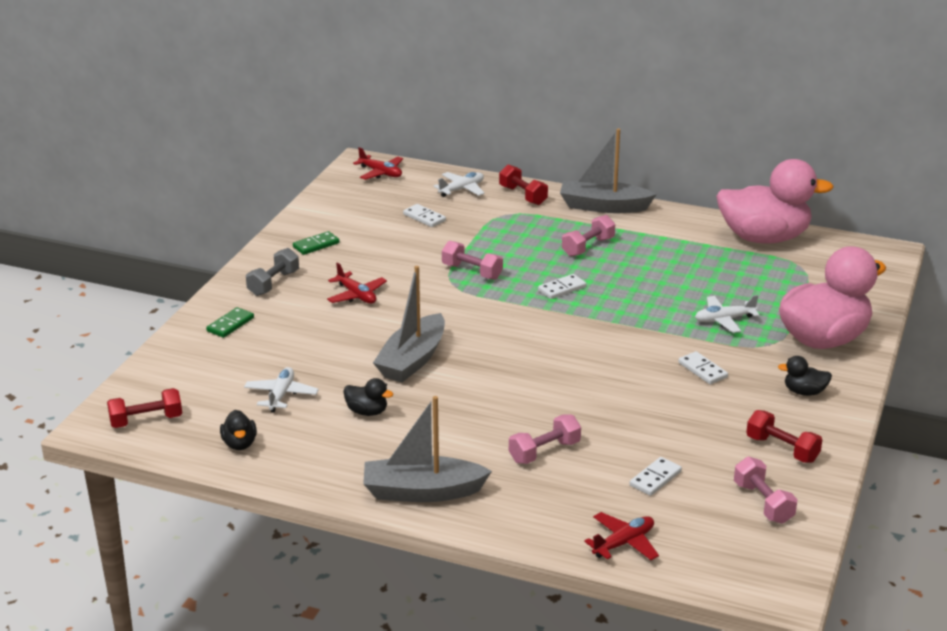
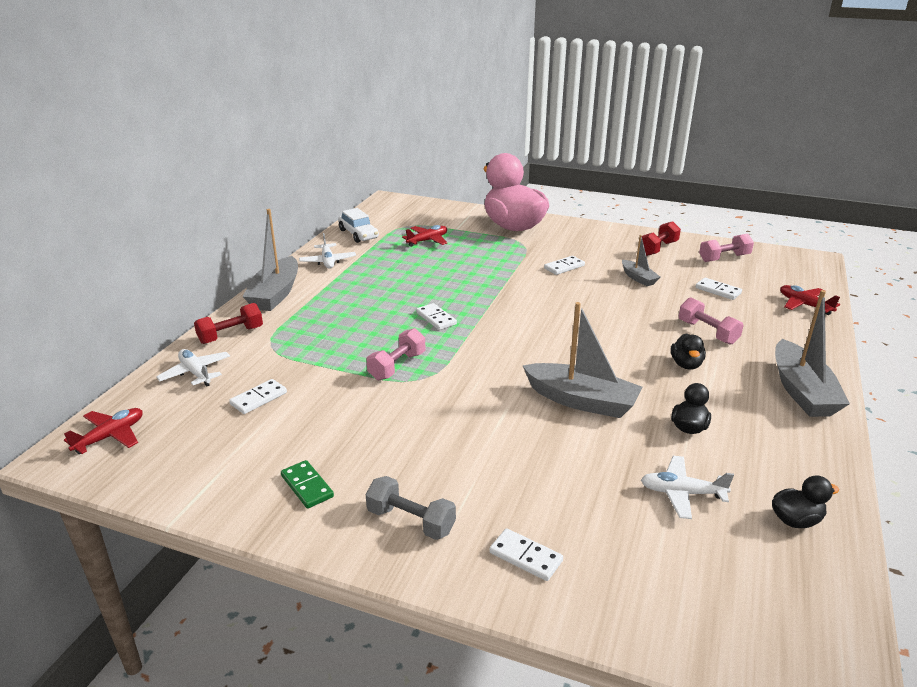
camera: 90 degrees left, 0 degrees up
red dumbbell [107,388,182,428] -> none
green domino [206,307,254,338] -> white domino [489,528,563,581]
red plane [327,262,387,304] -> red plane moved to [402,225,448,247]
pink dumbbell [562,215,615,257] -> none
white plane [695,295,760,333] -> white plane moved to [299,233,356,269]
pink duck [716,159,834,244] -> white car [338,208,379,243]
black duck [778,356,832,396] -> black duck moved to [671,333,706,370]
none -> grey boat [622,235,660,286]

